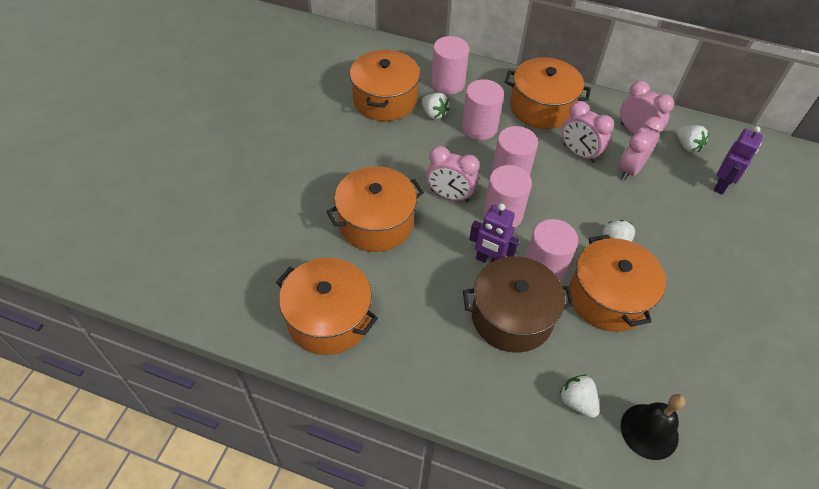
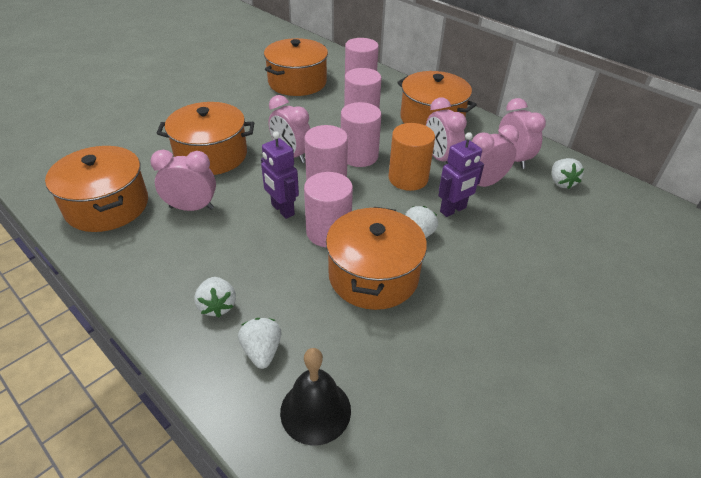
camera: 25 degrees right, 10 degrees down
white strawberry [421,93,450,120] -> white strawberry moved to [194,277,236,317]
brown pot [463,256,574,353] -> none
purple robot [714,126,763,194] -> purple robot moved to [438,132,484,217]
none -> pink clock [150,150,216,211]
none -> orange cylinder [389,123,435,191]

